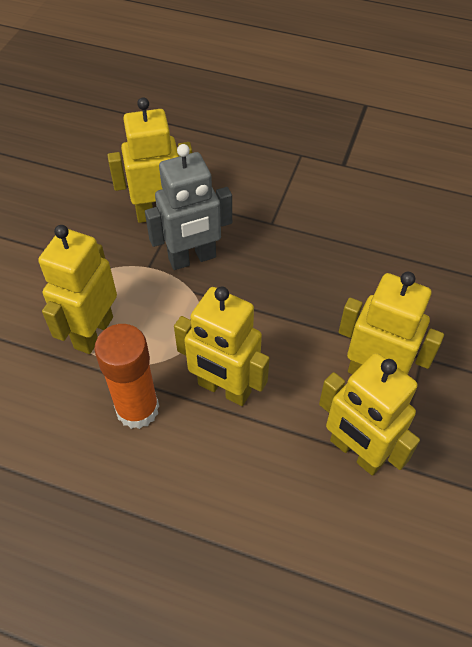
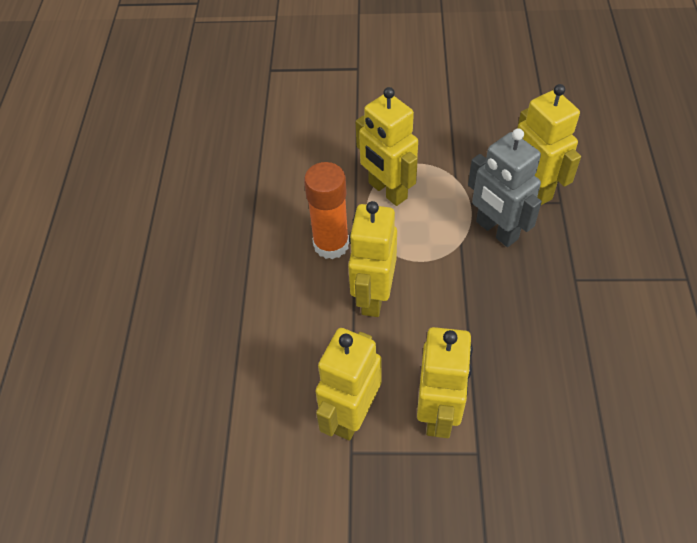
camera: 75 degrees right, 0 degrees up
yellow robot [38,225,117,354] -> yellow robot turned 135 degrees counterclockwise [355,87,418,206]

